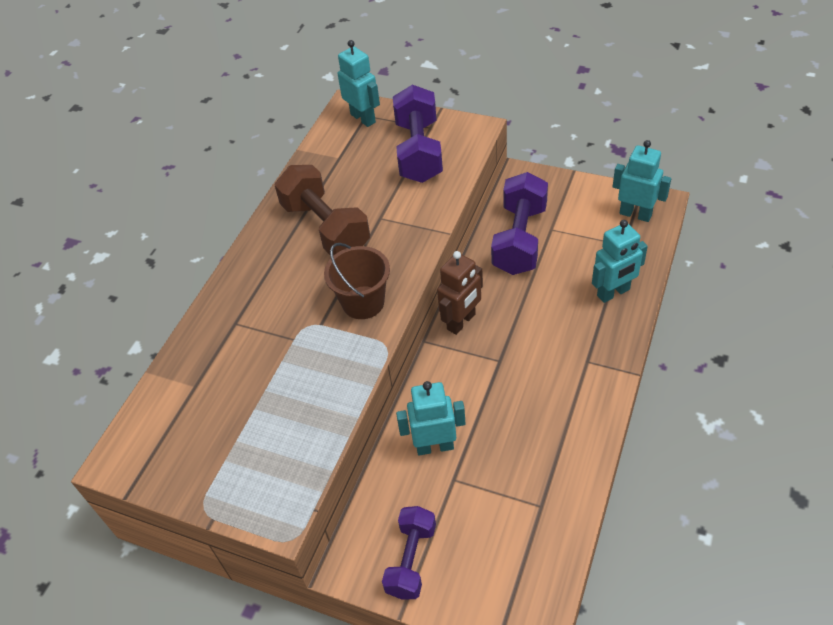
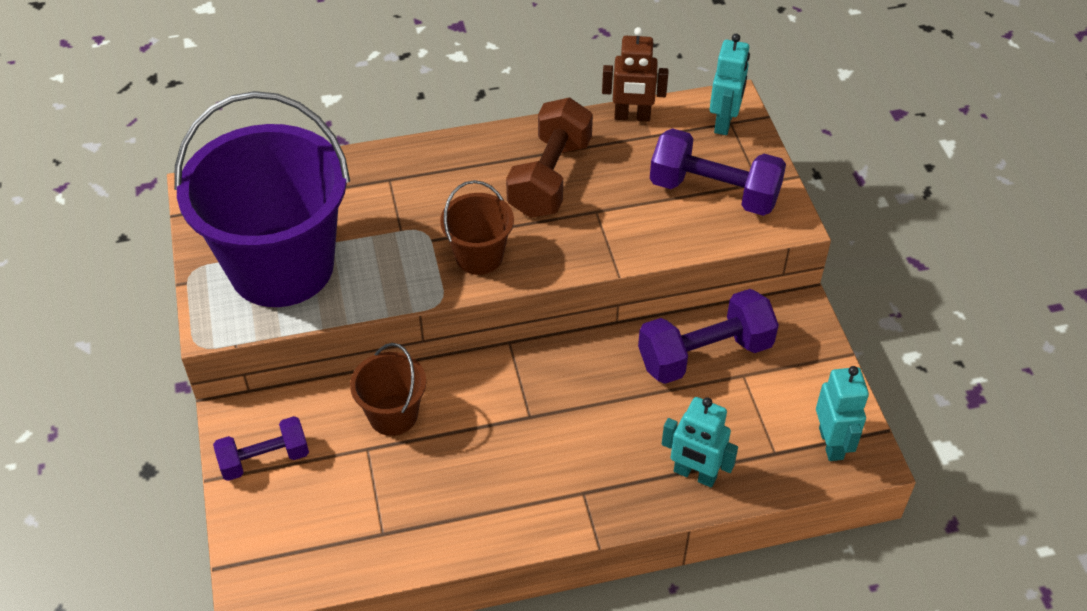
camera: 50 degrees right, 0 degrees up
purple dumbbell [393,85,443,183] -> purple dumbbell turned 60 degrees clockwise [650,128,786,216]
turquoise robot [396,381,466,455] -> brown bucket [350,343,426,436]
brown robot [437,251,483,335] -> brown robot moved to [602,27,668,122]
none -> purple bucket [174,91,350,307]

